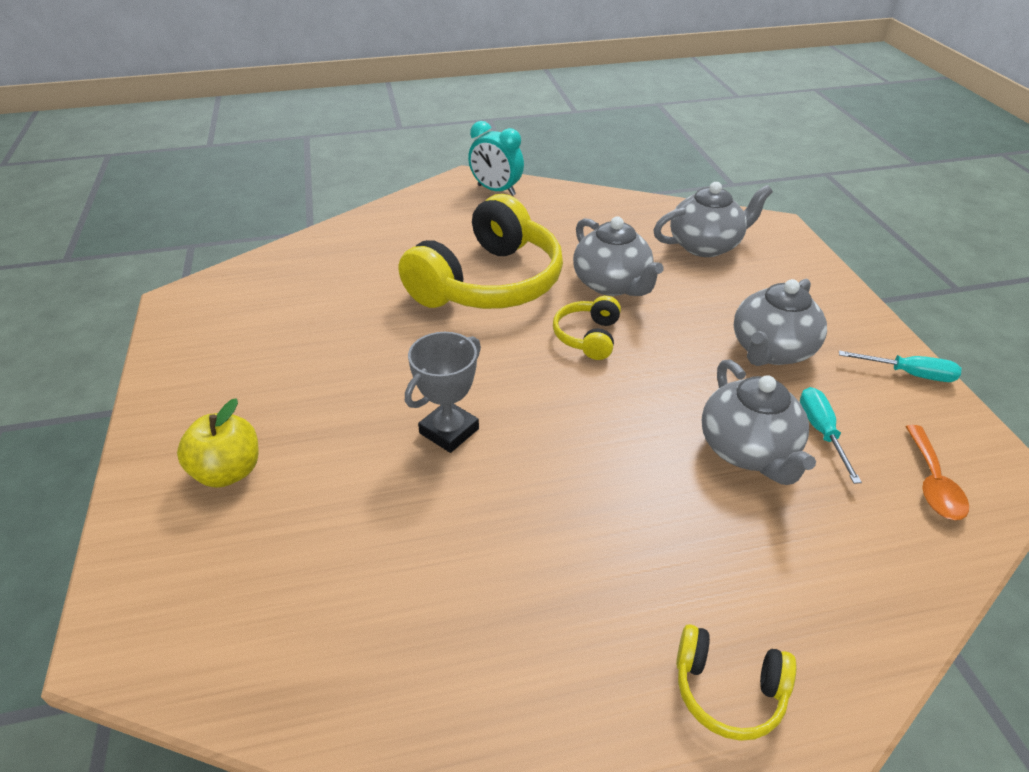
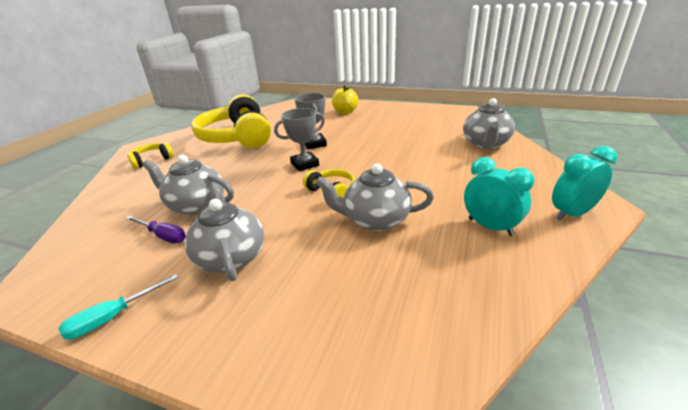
camera: 125 degrees right, 10 degrees down
yellow headphones [399,194,563,309] -> yellow headphones moved to [191,94,271,148]
grey teapot [653,182,773,257] -> grey teapot moved to [463,98,515,149]
turquoise screwdriver [800,387,862,484] -> purple screwdriver [126,216,186,243]
orange spoon [905,425,969,520] -> none
none -> grey trophy [274,108,325,171]
none -> turquoise clock [464,157,535,236]

